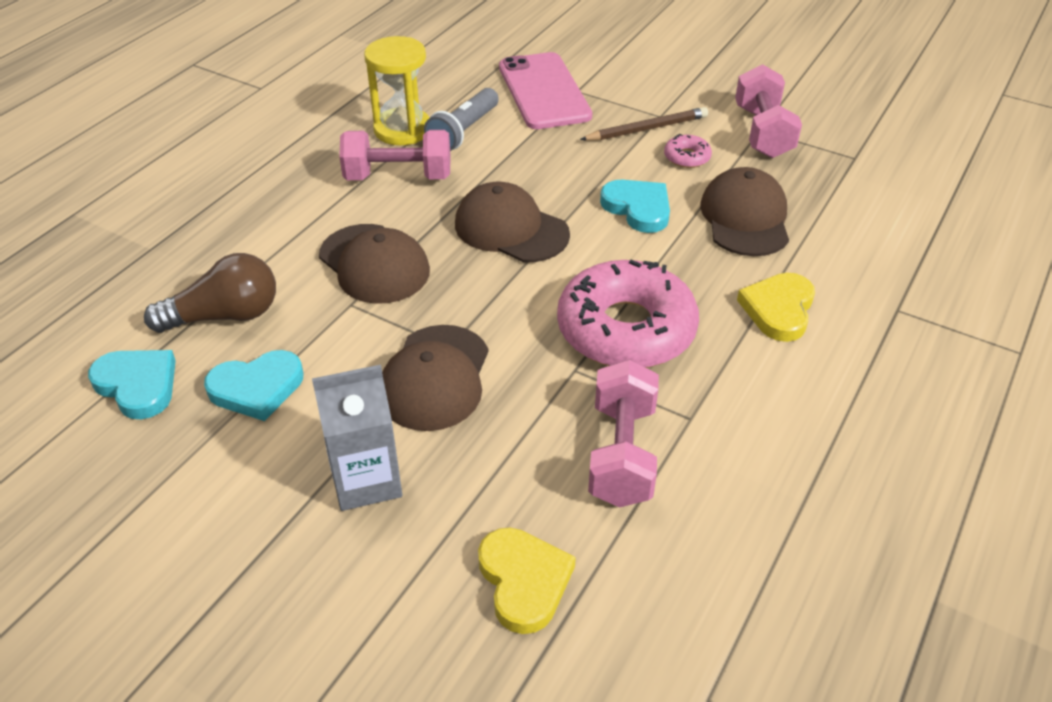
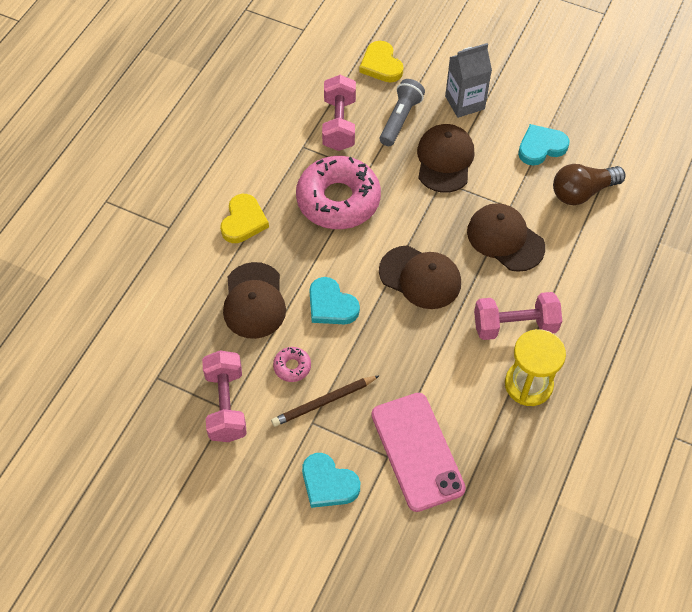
camera: 175 degrees right, 15 degrees up
turquoise heart [88,350,176,419] -> turquoise heart moved to [302,453,360,508]
grey flashlight [424,88,499,151] -> grey flashlight moved to [380,79,425,146]

